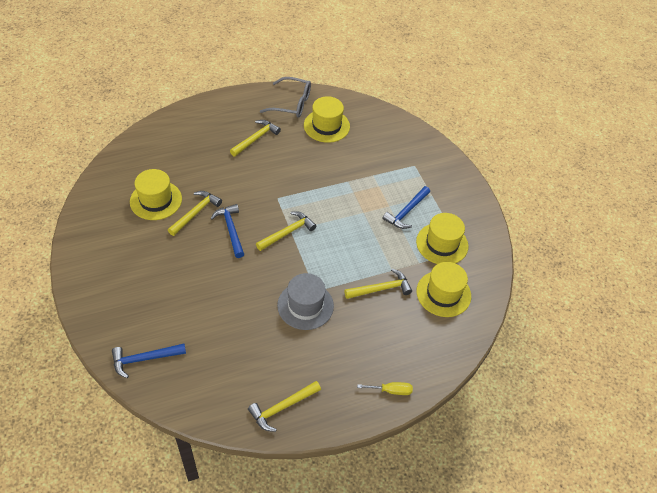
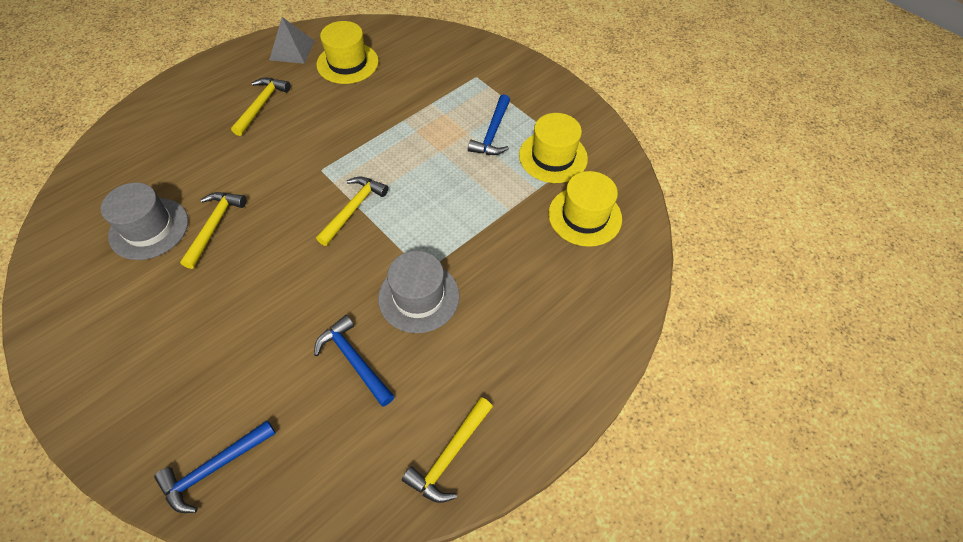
camera: 20 degrees left, 5 degrees up
yellow hat [130,169,182,220] -> grey hat [101,183,188,260]
blue hammer [210,204,244,258] -> blue hammer moved to [314,315,394,407]
grey glasses [260,77,311,118] -> grey pyramid [269,17,314,64]
yellow hammer [345,269,412,299] -> none
yellow screwdriver [357,382,413,395] -> none

